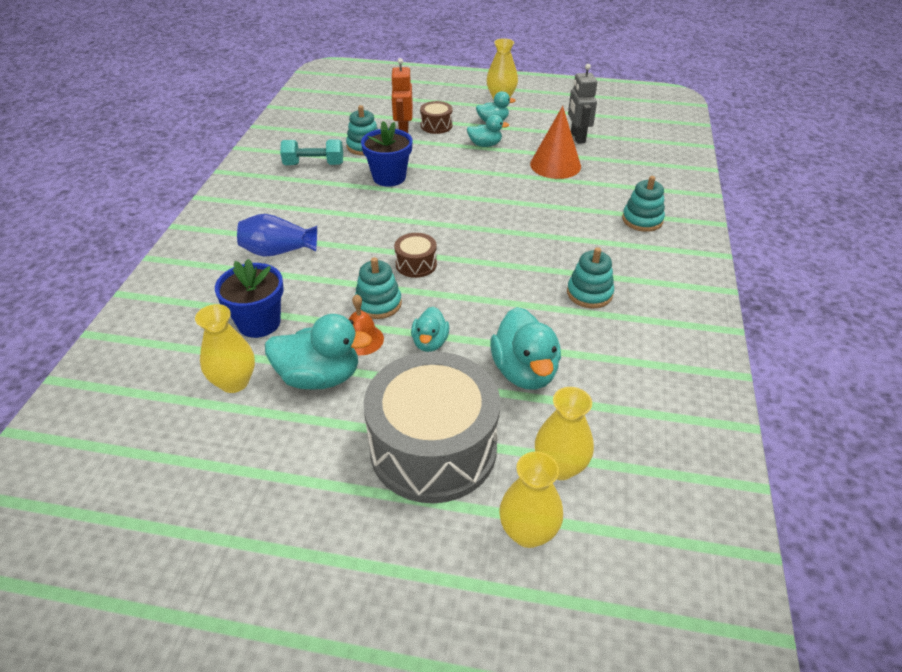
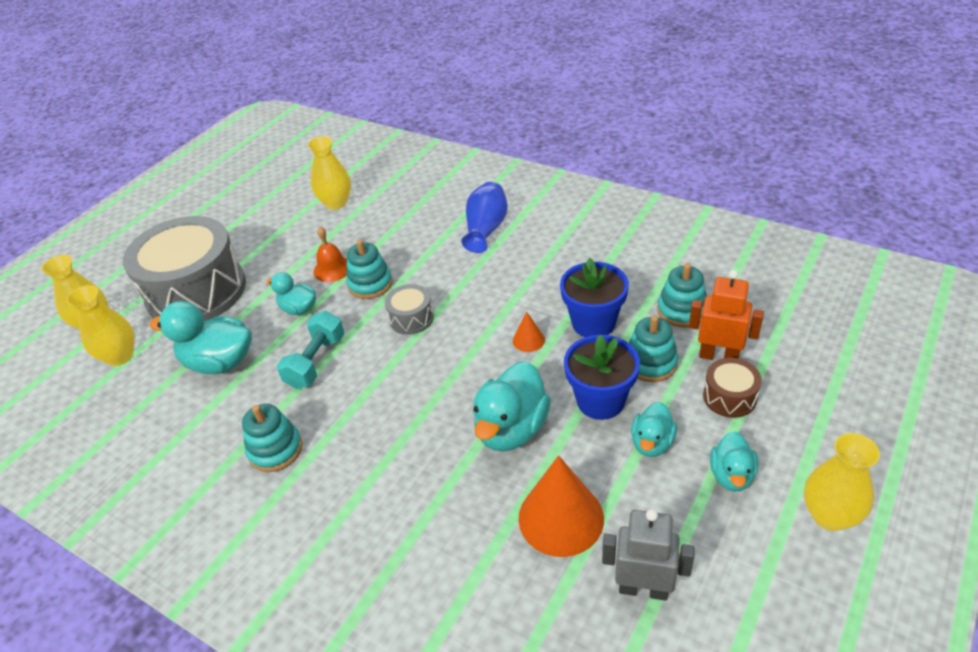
camera: 115 degrees right, 0 degrees up
blue flower pot [215,259,284,338] -> blue flower pot moved to [564,334,640,420]
turquoise duck [265,314,372,390] -> turquoise duck moved to [473,361,551,452]
turquoise dumbbell [280,139,343,165] -> turquoise dumbbell moved to [277,311,345,389]
brown drum [394,233,437,278] -> grey drum [385,284,434,335]
turquoise stacking toy [622,176,665,232] -> turquoise stacking toy moved to [629,315,678,382]
none -> orange cone [513,312,545,352]

